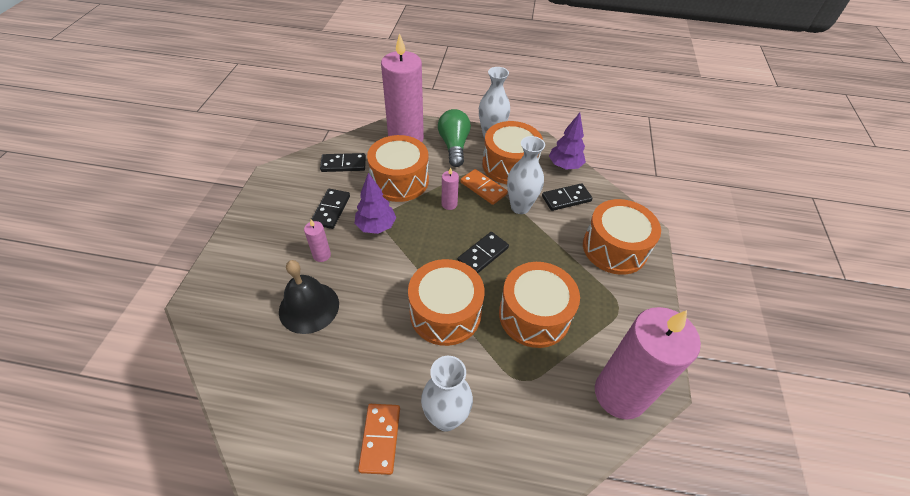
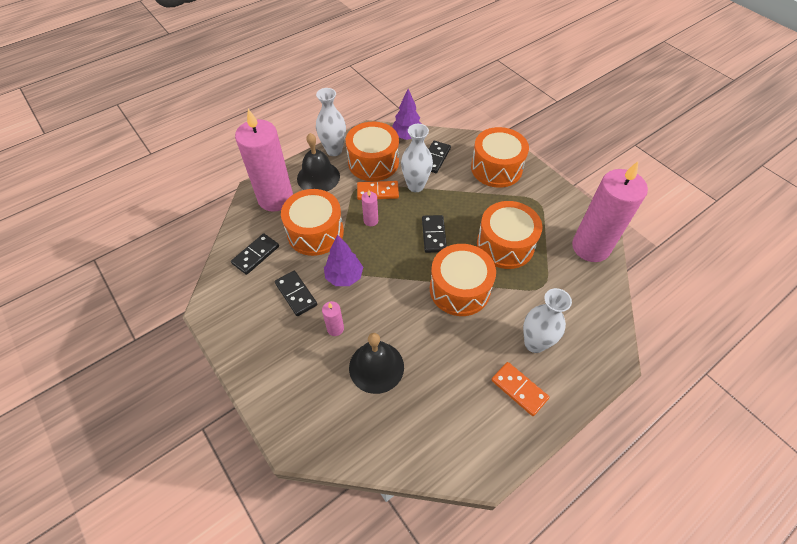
camera: 45 degrees left, 5 degrees up
green light bulb [438,109,471,167] -> black bell [297,133,340,191]

